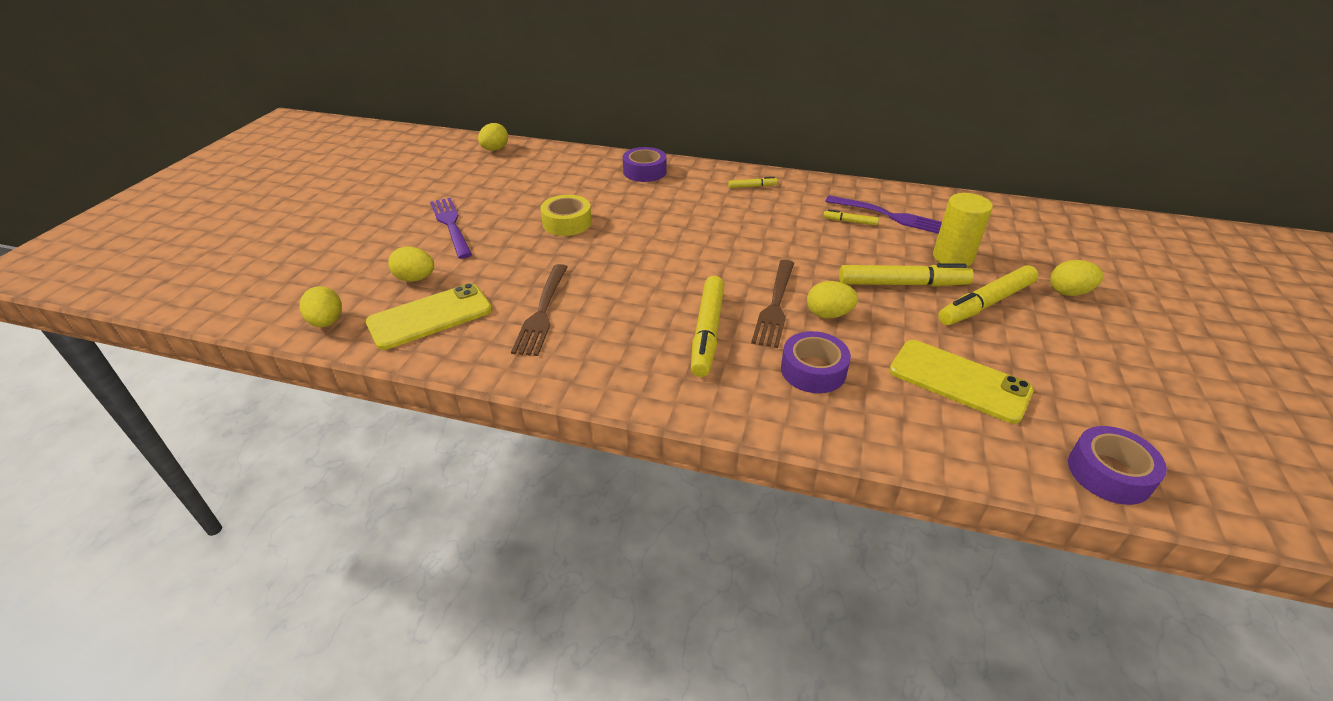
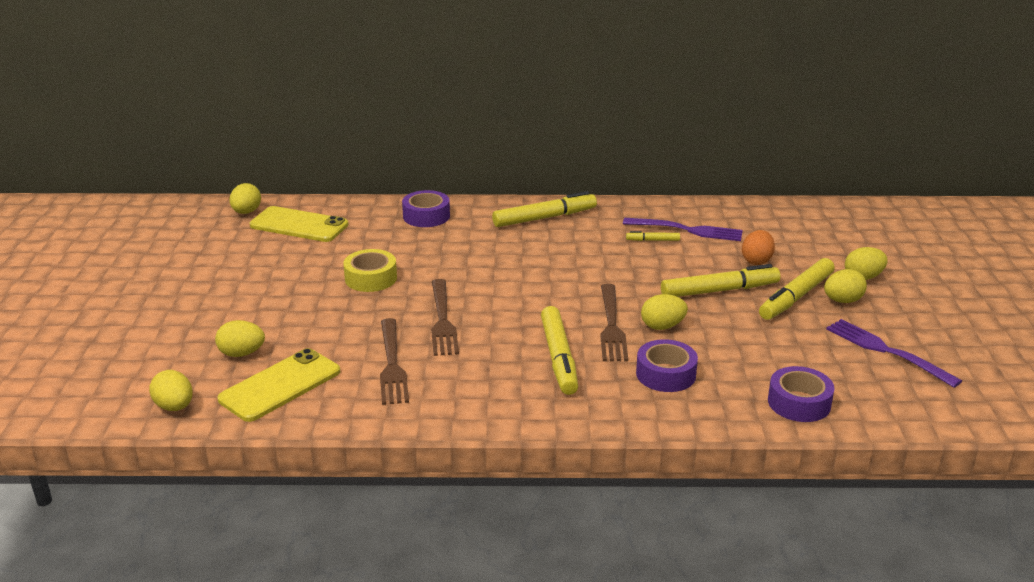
camera: 15 degrees left, 10 degrees down
purple fork [430,198,472,259] -> purple fork moved to [826,319,962,388]
yellow marker [728,177,778,188] -> yellow marker [492,191,597,227], size x2.11
yellow phone [889,340,1034,424] -> yellow phone moved to [250,206,349,242]
yellow cylinder [933,193,993,267] -> orange egg [742,230,775,265]
purple tape [1068,426,1167,505] -> purple tape moved to [768,366,834,422]
none -> brown fork [431,279,459,356]
none -> yellow egg [824,269,867,303]

